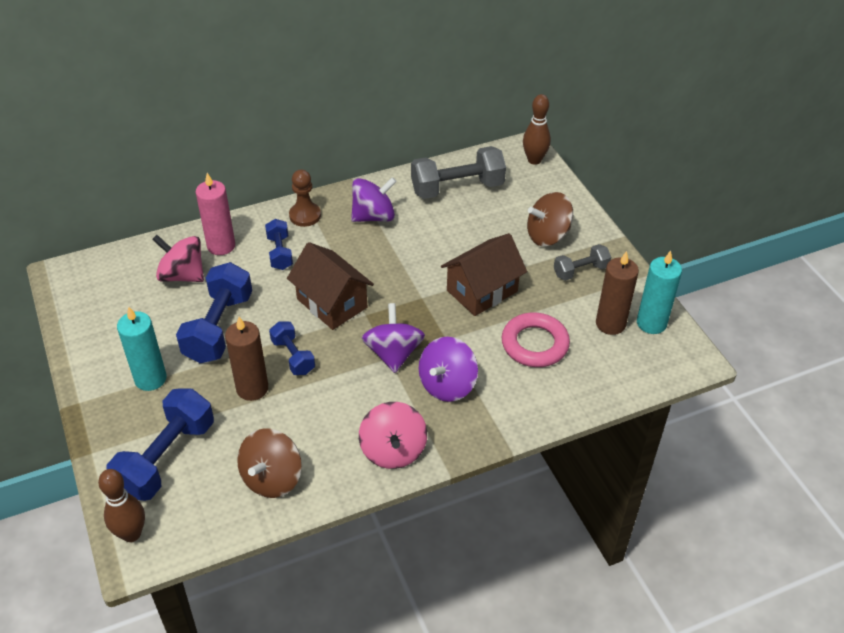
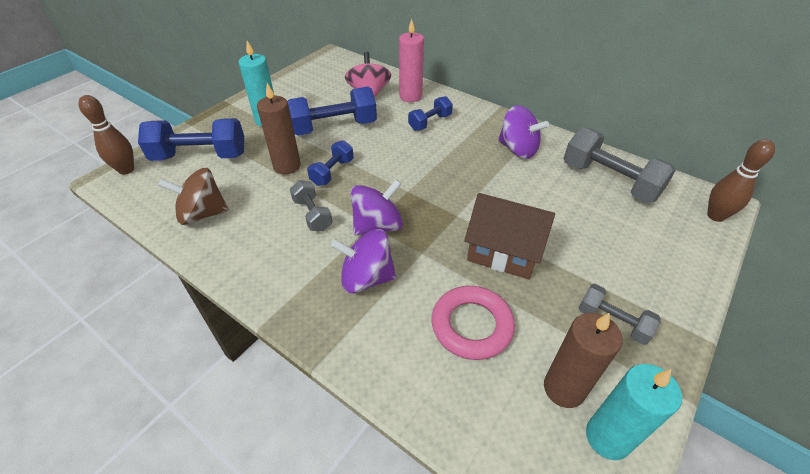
camera: 60 degrees right, 0 degrees up
brown house [287,242,374,330] -> none
brown pawn [289,170,321,227] -> none
pink spinning top [359,402,427,469] -> none
brown spinning top [527,192,573,246] -> none
none -> grey dumbbell [290,180,333,231]

